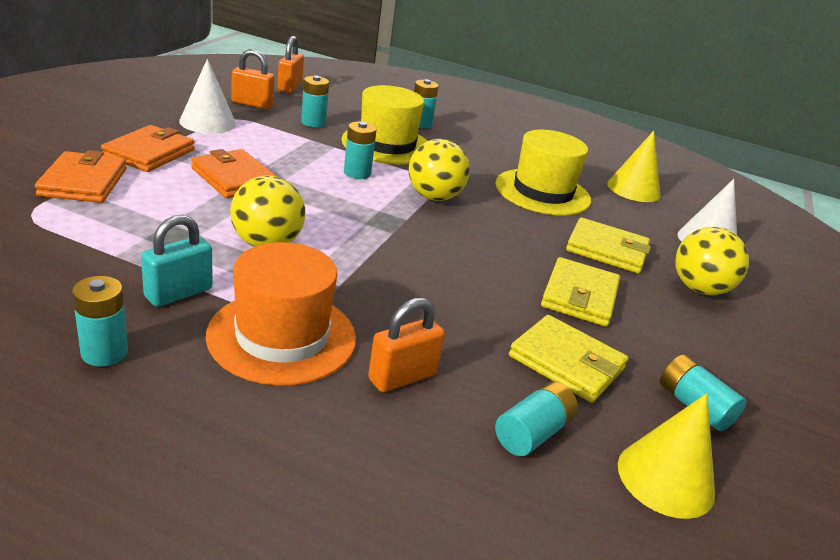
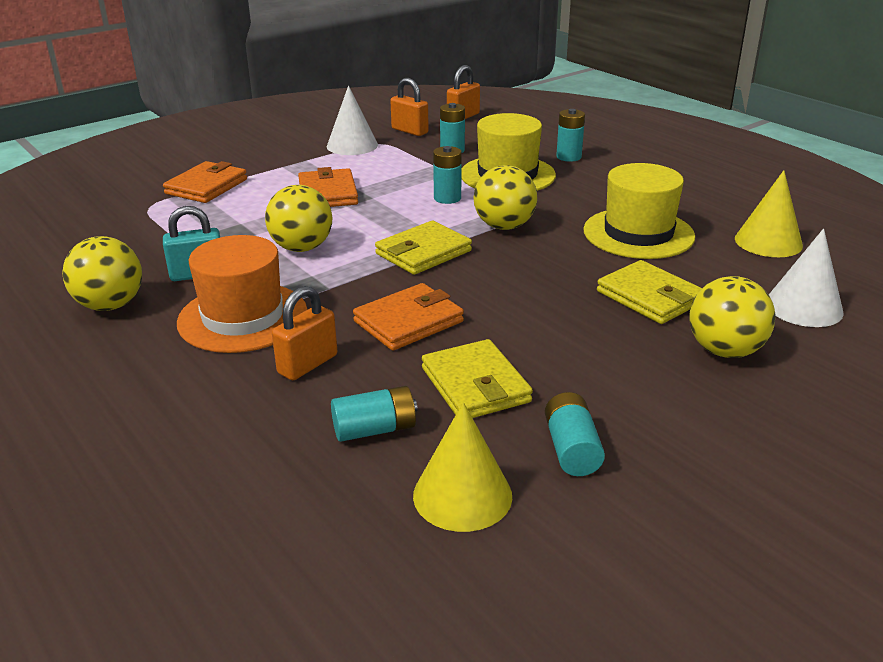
camera: 35 degrees right, 0 degrees up
turquoise battery [72,276,128,366] -> yellow ball [62,236,142,311]
orange wallet [101,125,195,172] -> orange wallet moved to [353,283,464,351]
orange padlock [368,298,445,392] -> orange padlock turned 45 degrees counterclockwise [272,286,337,380]
yellow wallet [541,257,620,327] -> yellow wallet moved to [375,221,472,275]

